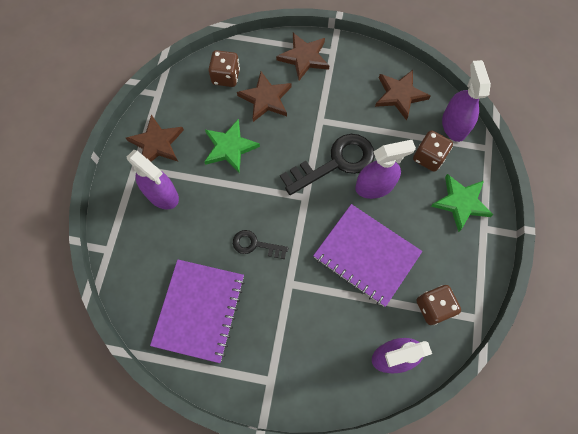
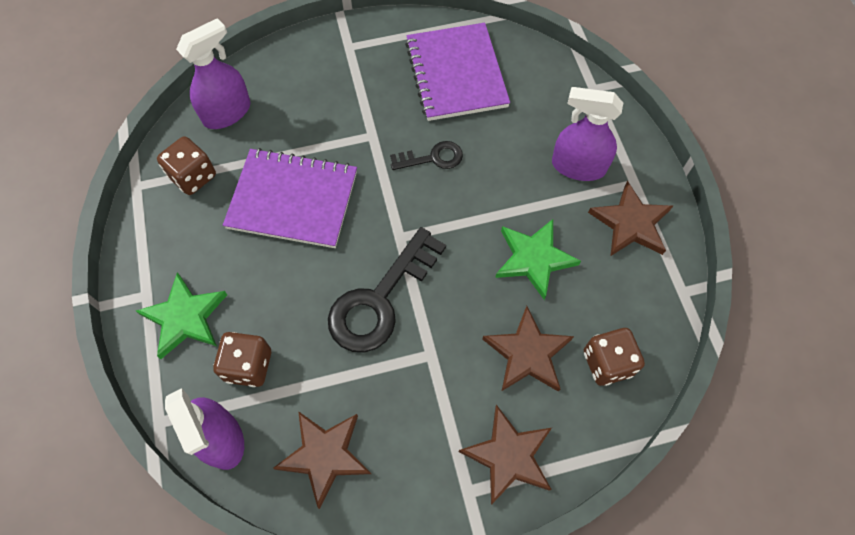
camera: 155 degrees right, 5 degrees down
purple spray bottle [355,140,416,199] -> none

